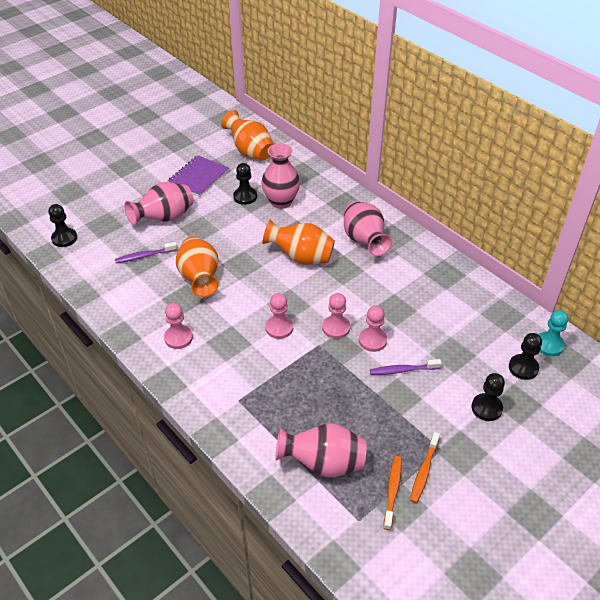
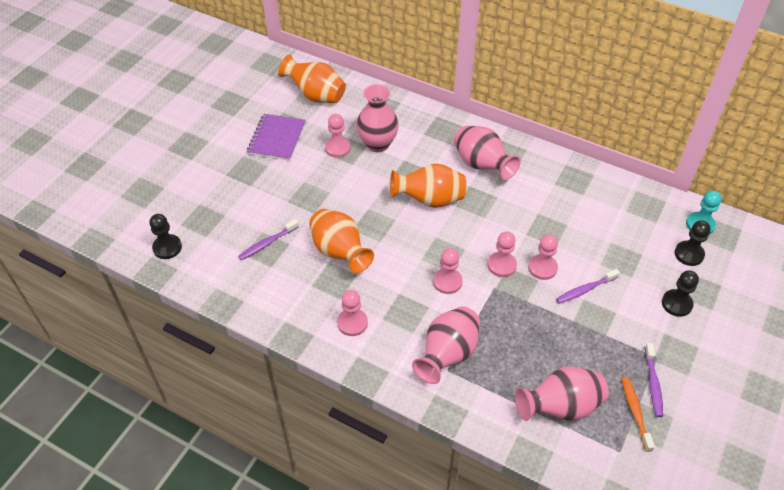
camera: 20 degrees left, 5 degrees up
pink vase [124,182,193,225] -> pink vase moved to [412,307,480,384]
black pawn [233,163,257,205] -> pink pawn [325,114,351,158]
orange toothbrush [410,432,440,503] -> purple toothbrush [645,343,663,417]

